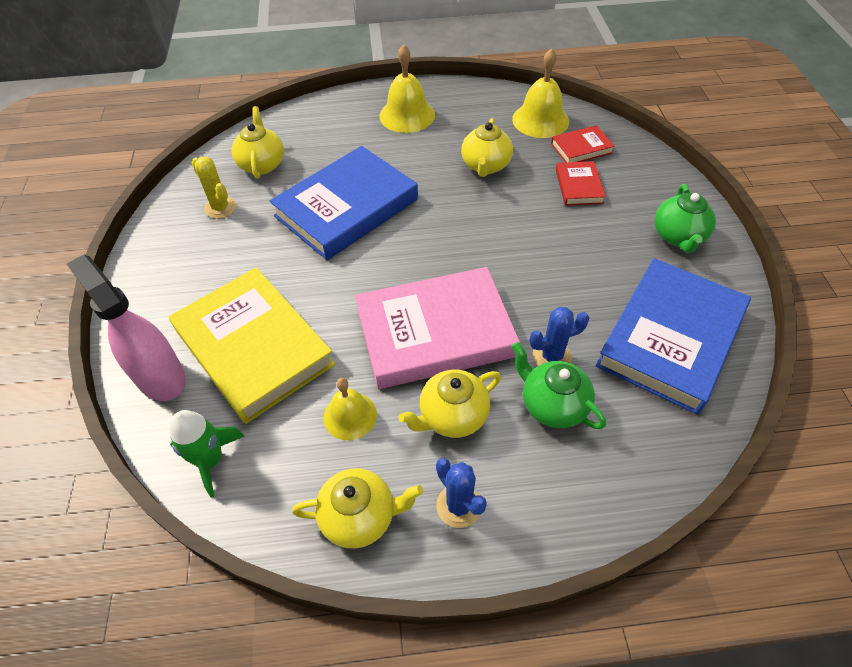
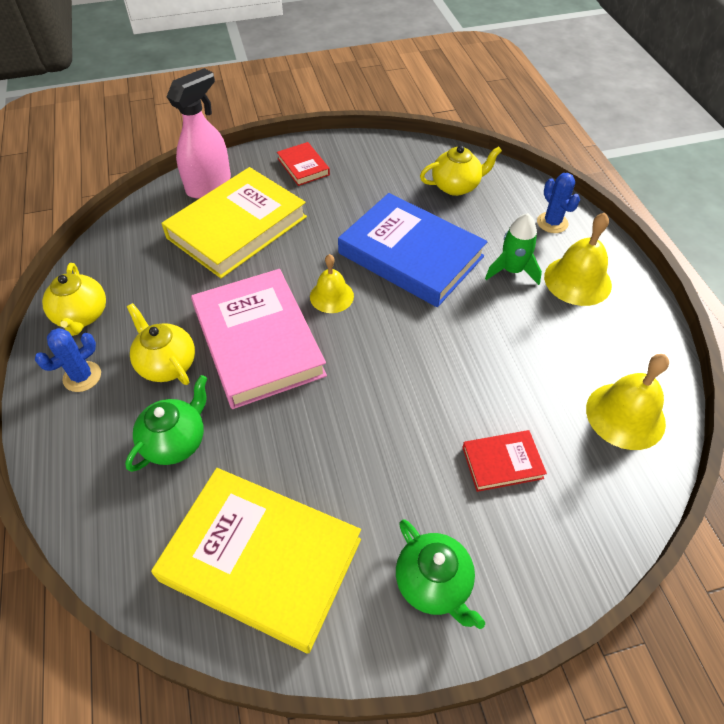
camera: 80 degrees right, 0 degrees up
green rocket [169,410,245,498] -> green rocket moved to [485,213,542,285]
yellow cactus [192,156,237,219] -> none
yellow bell [324,378,377,440] -> yellow bell moved to [310,254,354,313]
yellow teapot [461,118,513,177] -> none
blue cactus [529,307,589,366] -> blue cactus moved to [537,173,580,233]
red book [551,125,615,163] -> red book moved to [277,142,330,186]
blue book [595,258,751,414] -> yellow book [151,468,361,654]
green teapot [655,184,716,253] -> green teapot turned 120 degrees counterclockwise [396,519,485,629]

